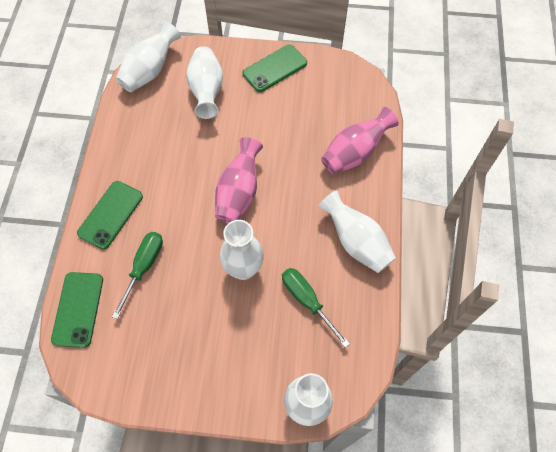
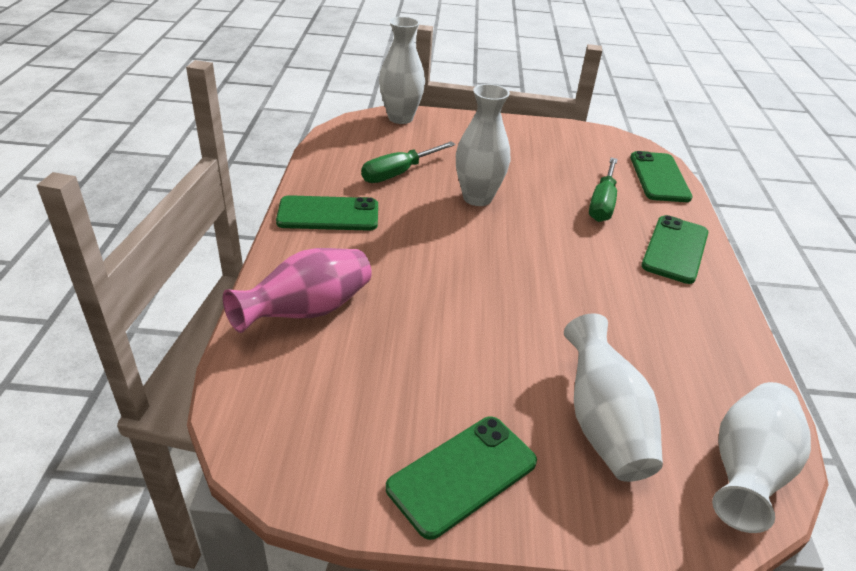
camera: 175 degrees right, 25 degrees down
pink vase [215,137,263,224] -> none
green screwdriver [282,268,350,348] -> green screwdriver turned 90 degrees clockwise [361,142,456,183]
white vase [318,190,396,273] -> green phone [276,195,378,231]

